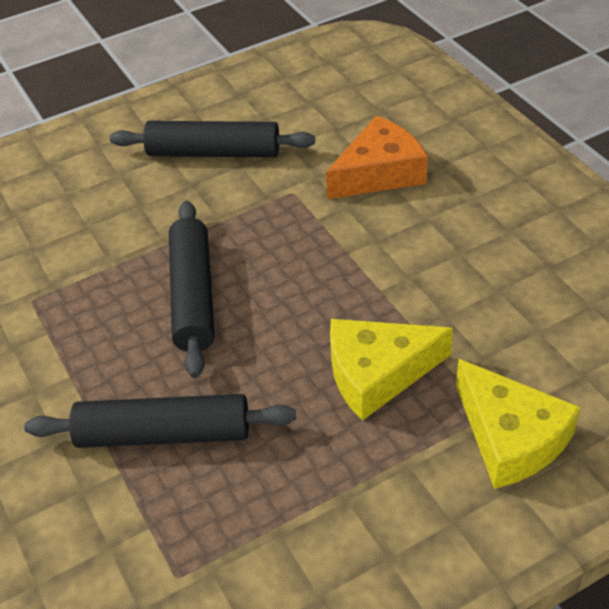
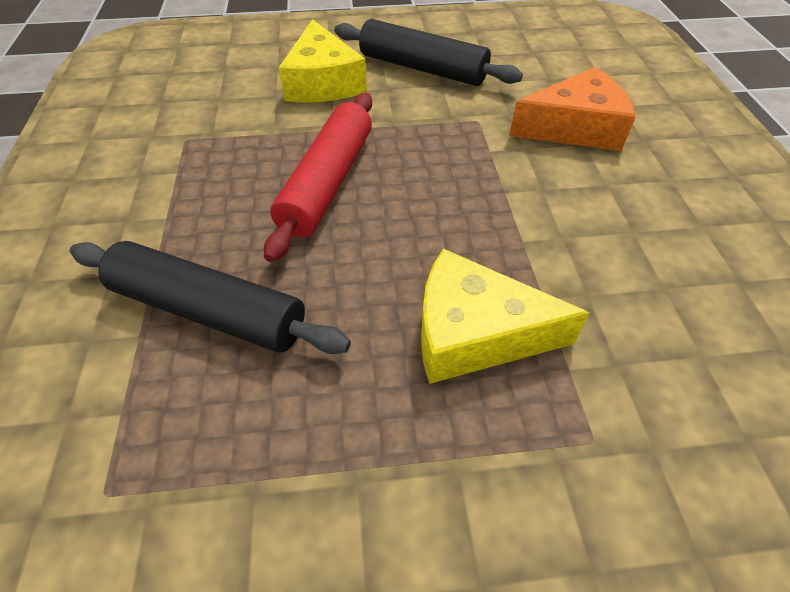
camera: 20 degrees right, 5 degrees up
black rolling pin [169,201,215,378] -> red rolling pin [264,93,372,262]
yellow cheese [456,359,581,489] -> yellow cheese moved to [279,19,367,103]

